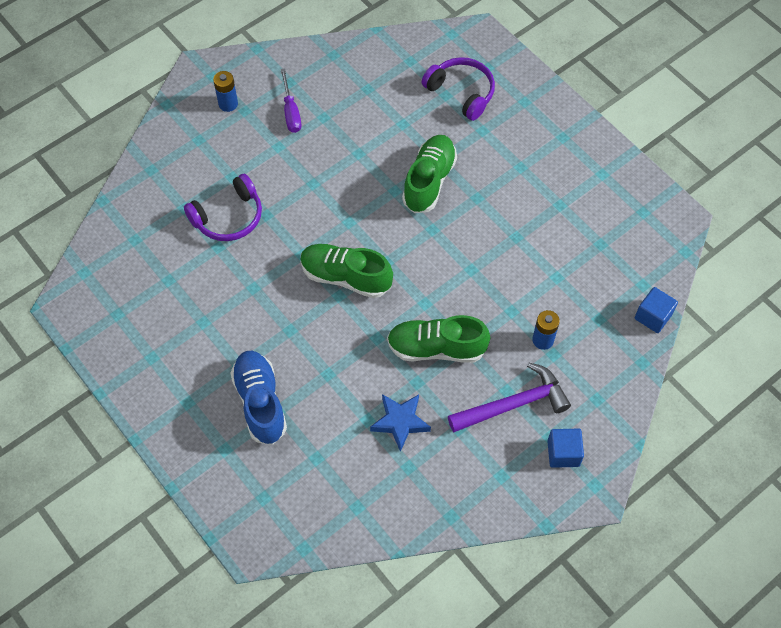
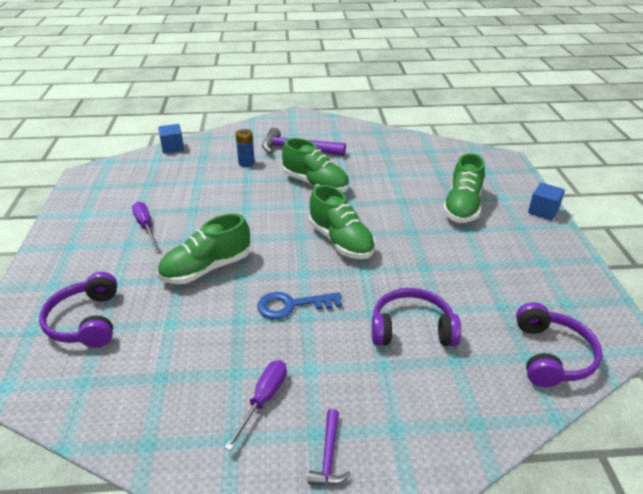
camera: 145 degrees left, 25 degrees down
blue battery [213,71,238,112] -> purple hammer [308,409,351,485]
blue shoe [230,351,287,445] -> green shoe [443,153,485,223]
blue star [370,394,431,452] -> none
blue cube [547,429,584,468] -> blue cube moved to [528,183,565,220]
none -> purple screwdriver [132,202,158,247]
none -> blue key [257,292,342,319]
none -> purple headphones [516,302,602,387]

